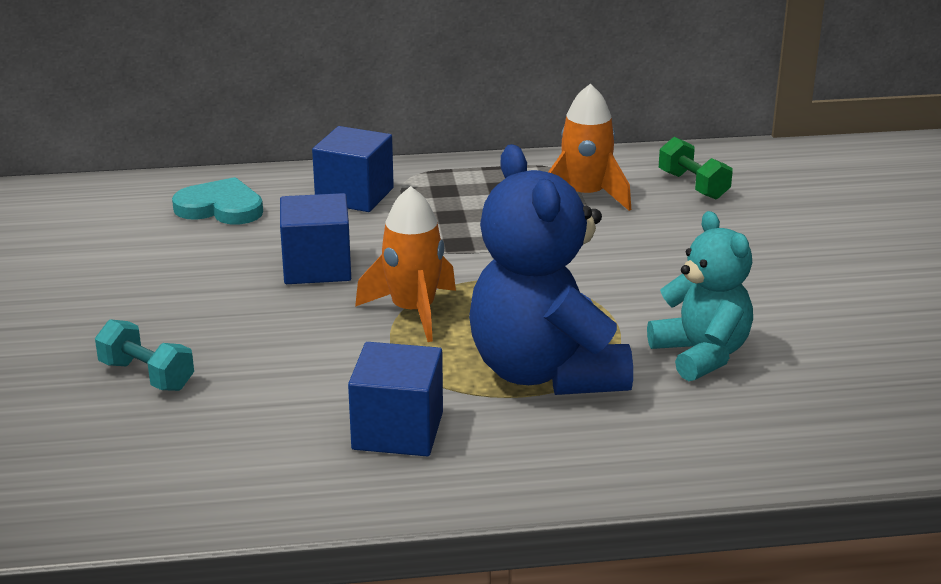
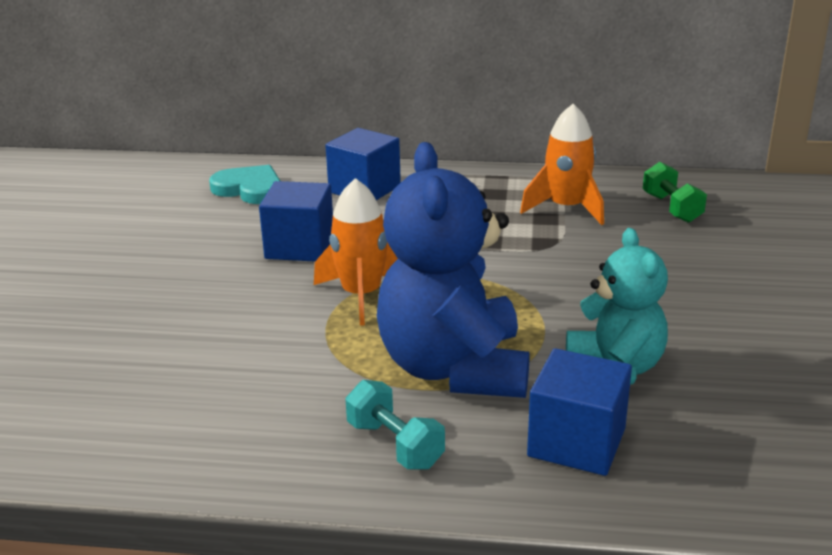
camera: 15 degrees right, 0 degrees up
turquoise dumbbell [95,319,194,391] -> turquoise dumbbell moved to [346,380,445,470]
blue cube [348,342,443,456] -> blue cube moved to [527,348,632,476]

